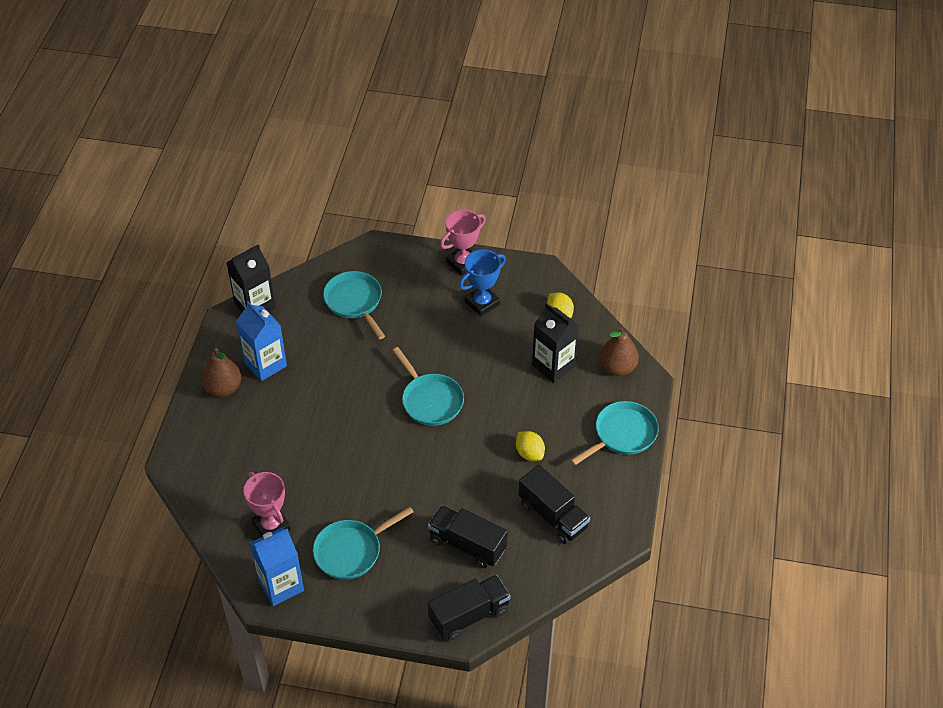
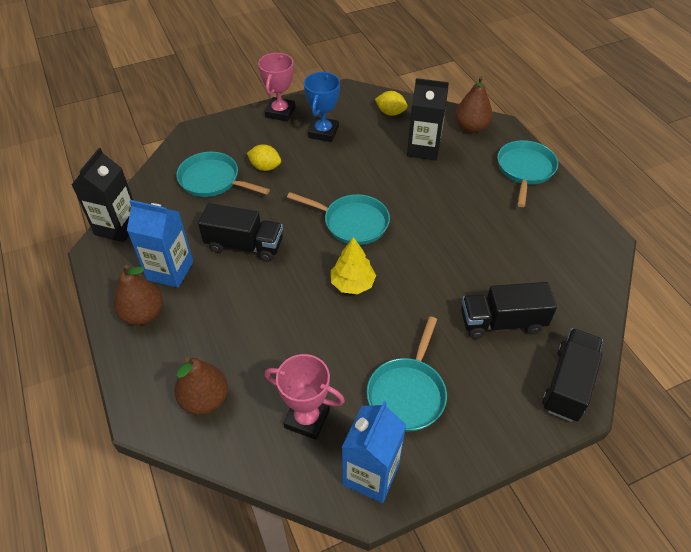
camera: 35 degrees left, 0 degrees up
yellow lemon [516,431,545,461] -> yellow lemon moved to [247,145,281,171]
black truck [518,465,590,544] -> black truck moved to [198,203,283,262]
none -> brown pear [174,357,228,415]
none -> yellow tree [331,237,376,294]

